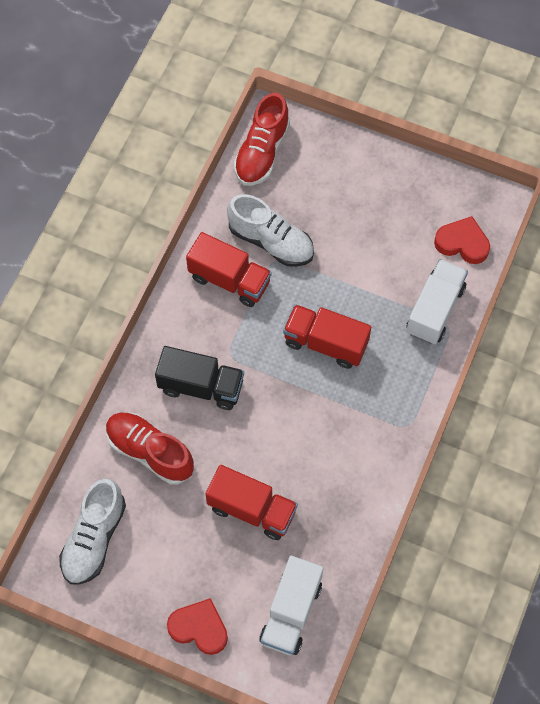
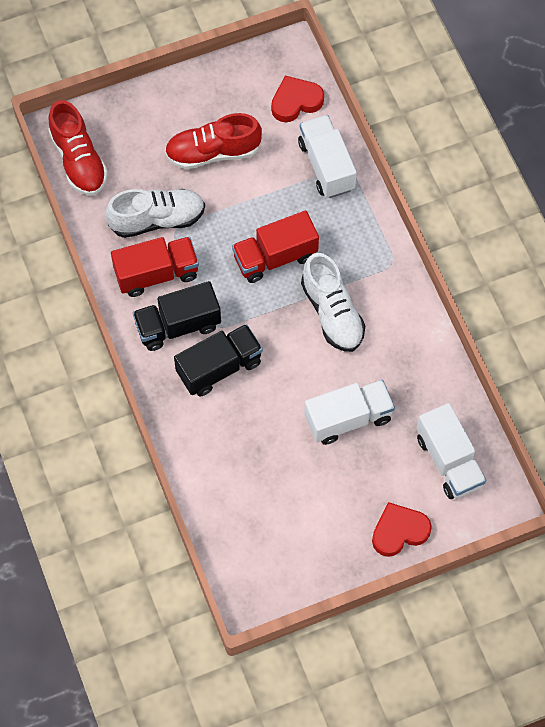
camera: 45 degrees left, 0 degrees up
white shoe [59,479,126,585] -> white shoe moved to [301,253,365,352]
red shoe [106,412,194,485] -> red shoe moved to [165,113,262,169]
red truck [205,465,298,540] -> white truck [304,380,395,445]
none -> black truck [133,281,221,351]

